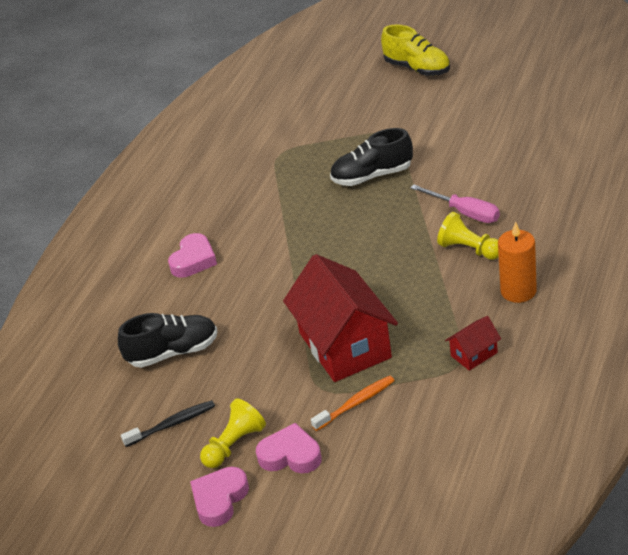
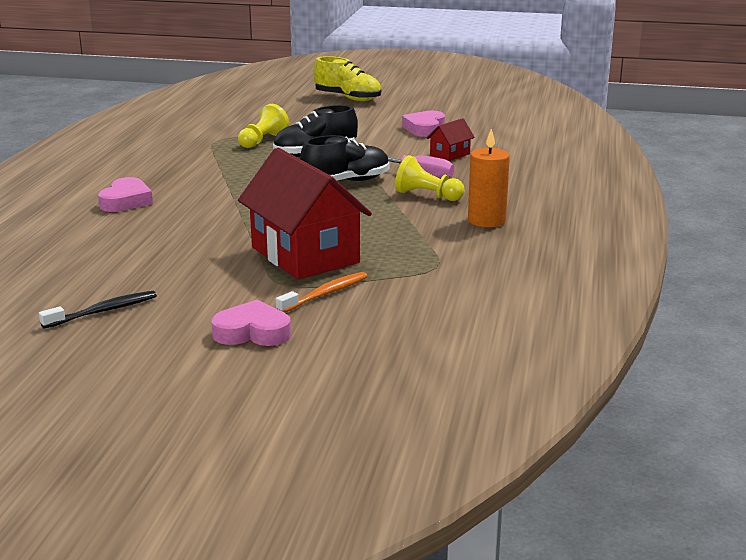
camera: 15 degrees left, 15 degrees down
black shoe [118,313,218,368] -> black shoe moved to [300,135,389,181]
pink heart [190,467,249,527] -> pink heart moved to [402,111,445,137]
yellow pawn [200,398,266,468] -> yellow pawn moved to [238,104,289,148]
red house [445,316,501,371] -> red house moved to [427,118,475,161]

